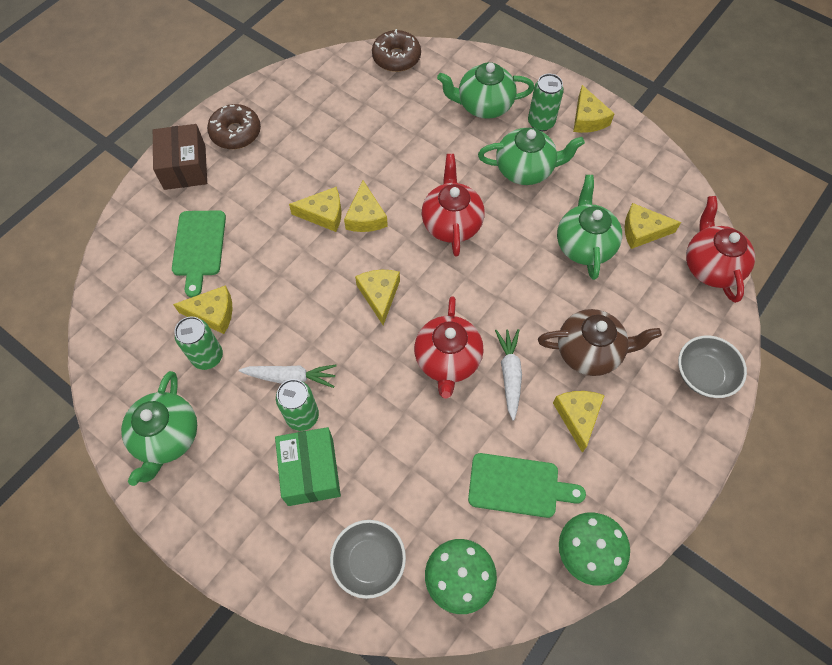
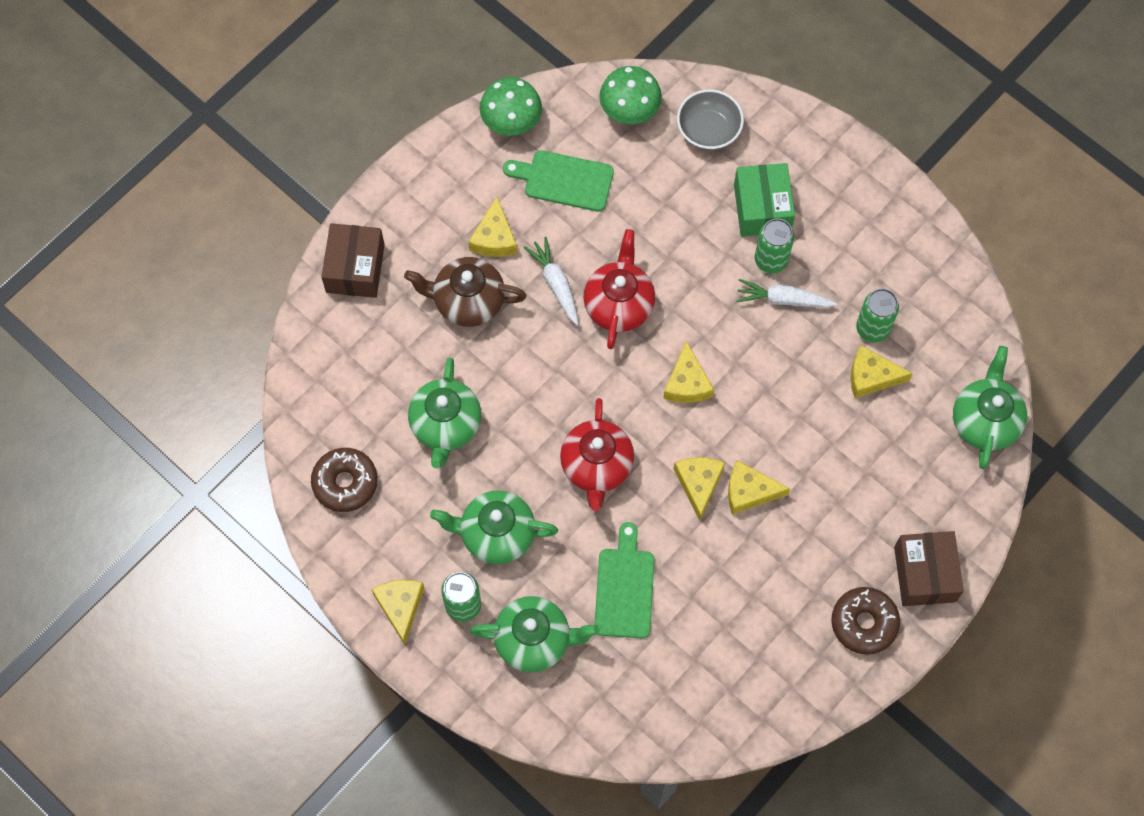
camera: 175 degrees left, 5 degrees up
green teapot [121,371,197,486] -> green teapot moved to [953,346,1027,469]
green cutting board [172,210,226,297] -> green cutting board moved to [594,522,655,638]
brown donut [372,29,421,72] -> brown donut moved to [311,448,378,512]
white carrot [495,329,522,421] -> white carrot turned 150 degrees clockwise [523,237,579,325]
yellow cheese [625,203,681,249] -> none
grey bowl [678,335,747,398] -> brown box [321,223,385,298]
red teapot [686,196,755,303] -> none

